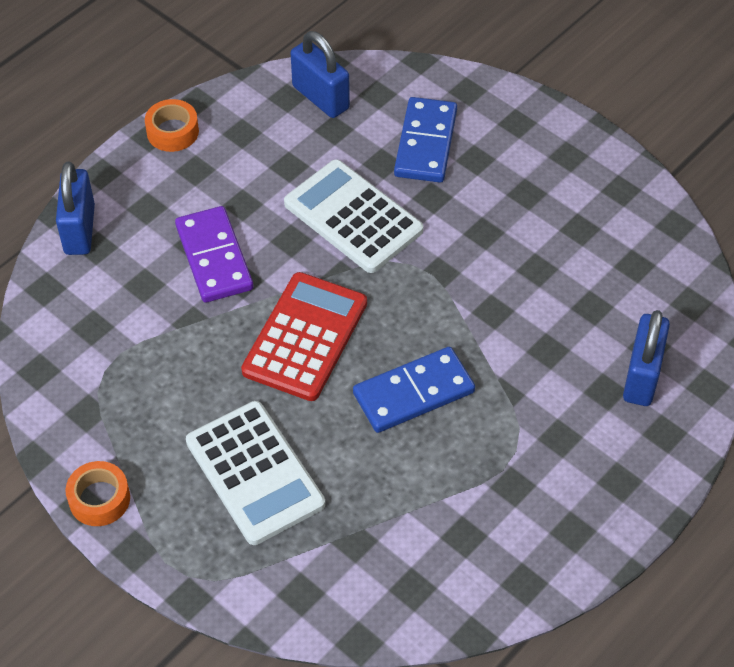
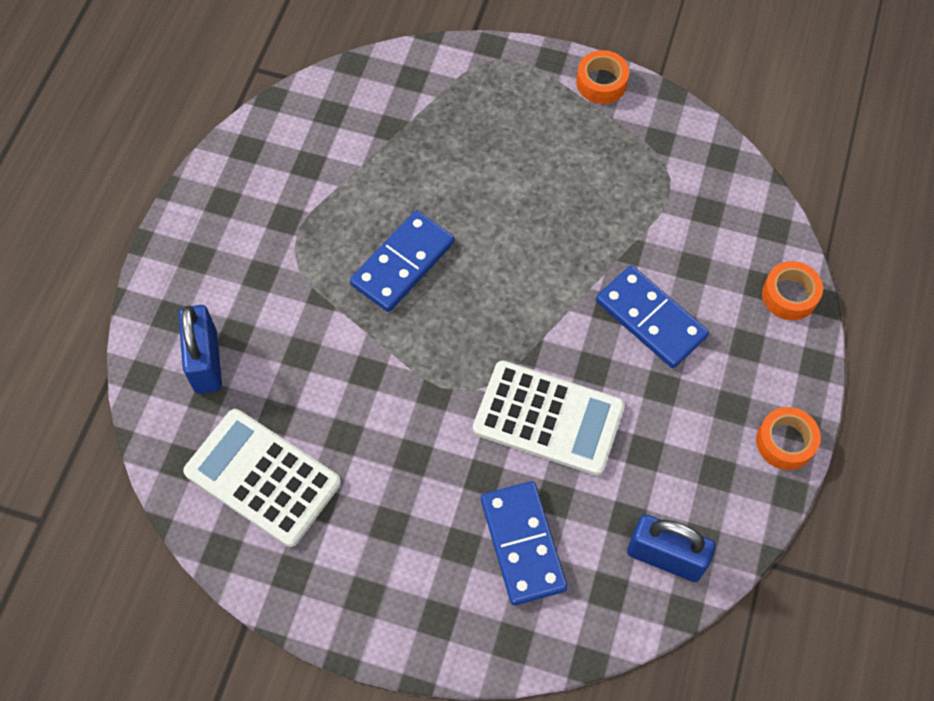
camera: 155 degrees right, 10 degrees up
blue padlock [56,162,95,255] -> orange tape [762,261,823,320]
purple domino [175,206,253,303] -> blue domino [596,265,709,368]
white calculator [186,401,325,545] -> white calculator moved to [183,409,341,547]
red calculator [241,272,367,401] -> none

